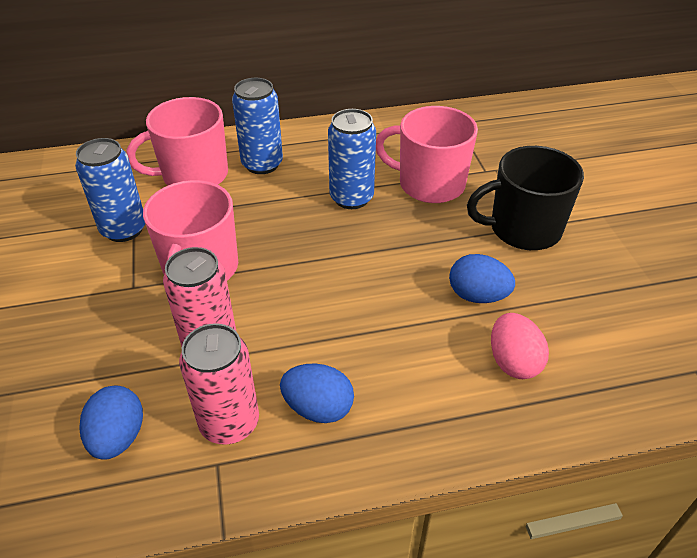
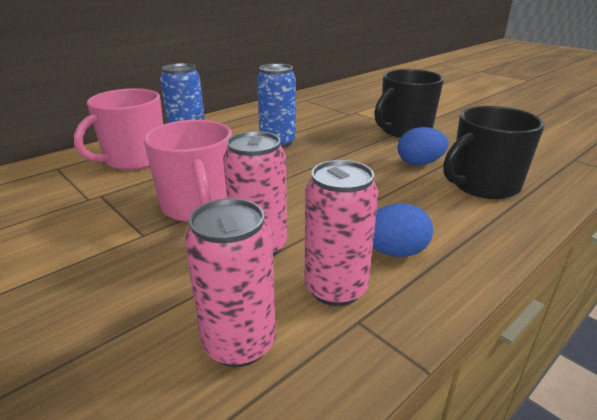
camera: 30 degrees left, 15 degrees down
blue can [75,138,145,242] -> none
blue egg [79,385,143,460] -> pink can [185,198,276,367]
pink mug [376,106,478,203] -> none
pink egg [491,313,549,379] -> black mug [444,106,545,199]

